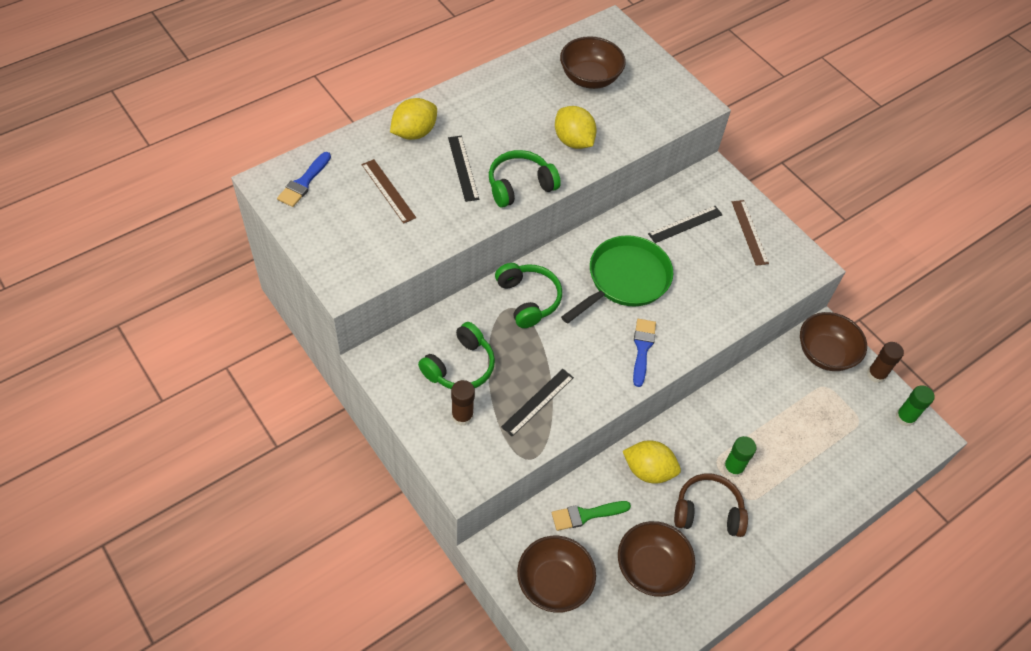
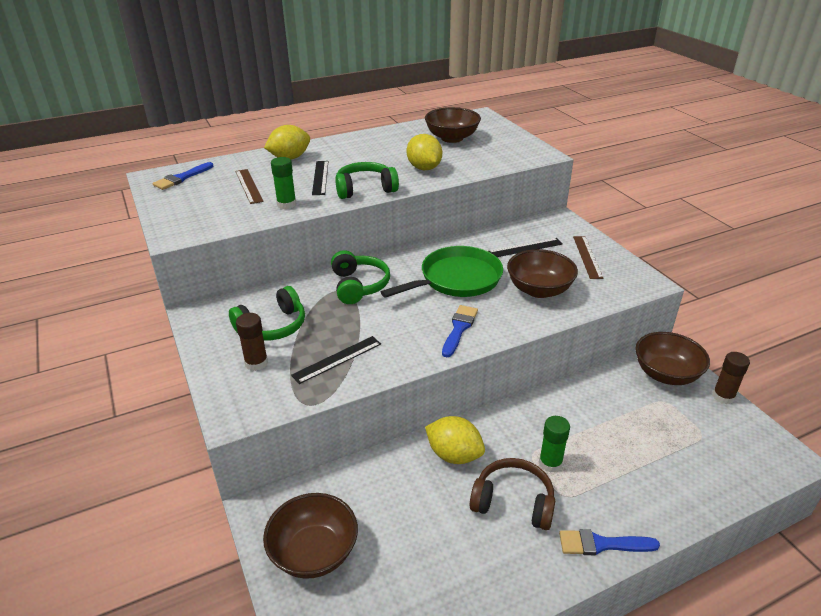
camera: 15 degrees right, 20 degrees down
green brush [552,501,631,531] -> none
brown bowl [618,521,695,597] -> brown bowl moved to [507,249,578,298]
green glue stick [895,385,935,427] -> green glue stick moved to [271,157,296,209]
none -> blue brush [559,529,660,555]

